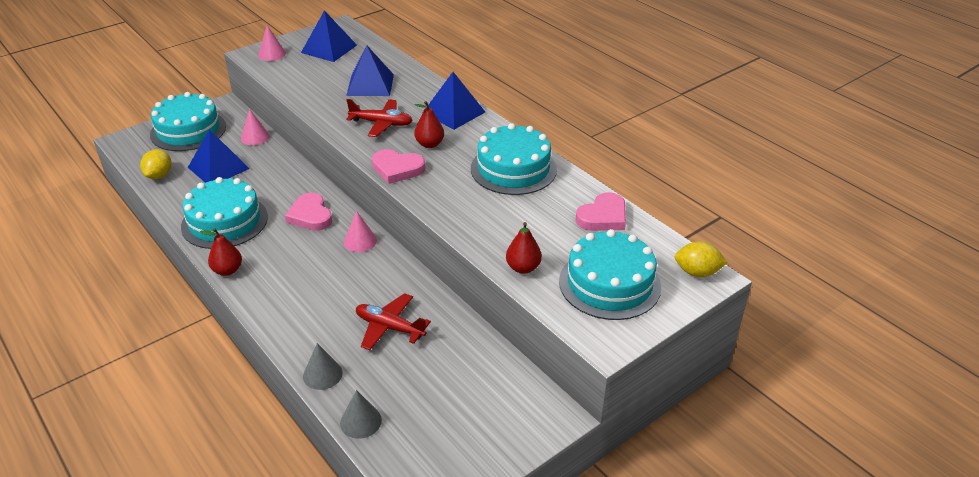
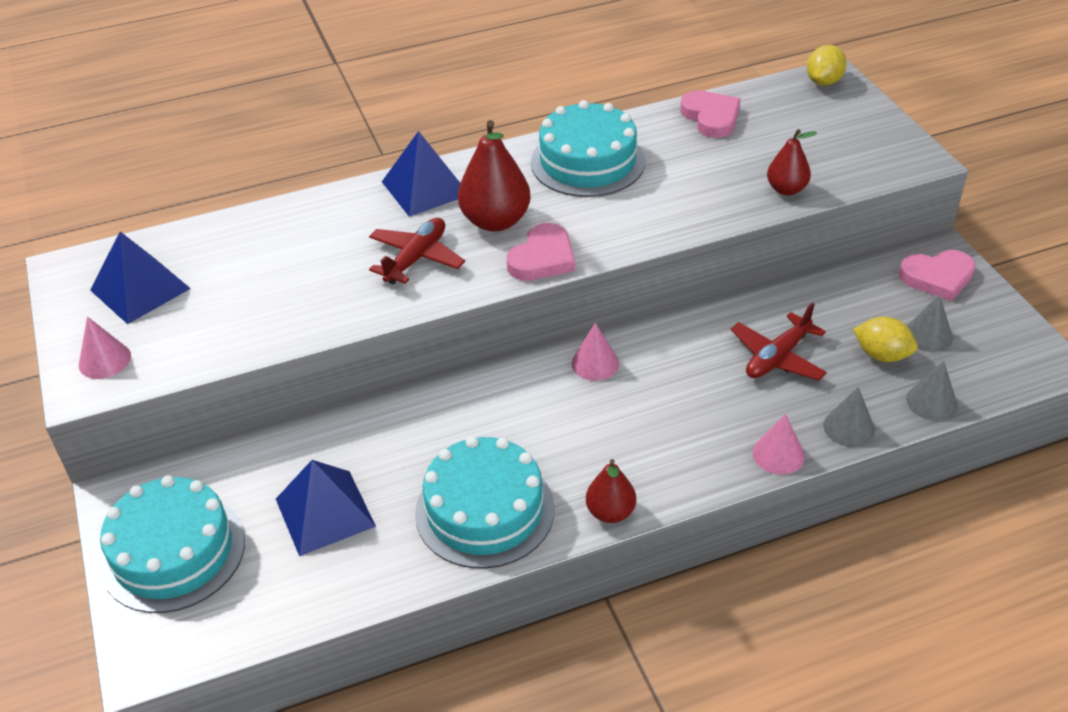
camera: 70 degrees left, 5 degrees up
yellow lemon [140,149,172,179] -> yellow lemon moved to [853,317,918,362]
pink cone [241,109,270,145] -> pink cone moved to [753,414,805,475]
pink heart [285,193,332,231] -> pink heart moved to [899,250,976,301]
blue pyramid [346,45,394,96] -> none
red pear [414,101,444,148] -> red pear [458,120,531,232], size x1.66
turquoise cake [559,229,661,320] -> none
none -> grey cone [907,294,953,352]

